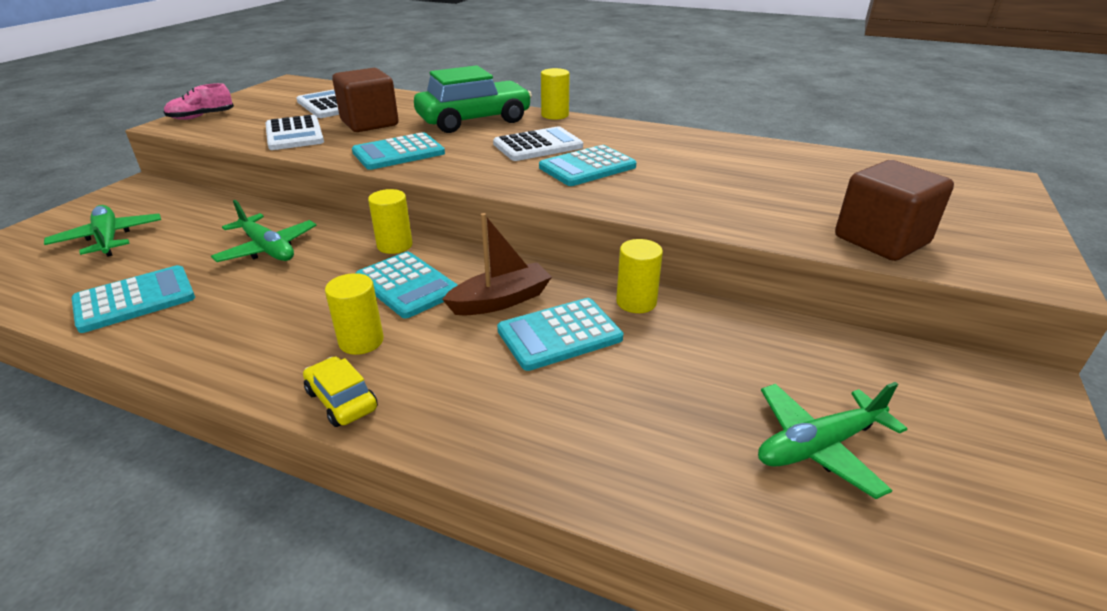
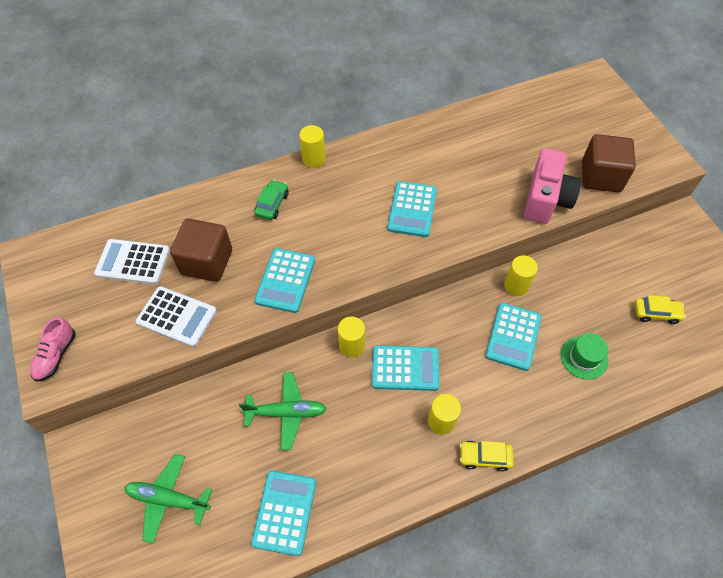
camera: 45 degrees left, 25 degrees up
green car [414,65,532,133] -> green car [254,180,288,220], size x0.47
brown boat [442,213,552,315] -> none
white calculator [493,126,583,161] -> none
green plane [758,382,908,499] -> yellow car [635,295,686,324]
none -> pink camera [524,148,581,224]
none -> green hat [561,333,608,380]

